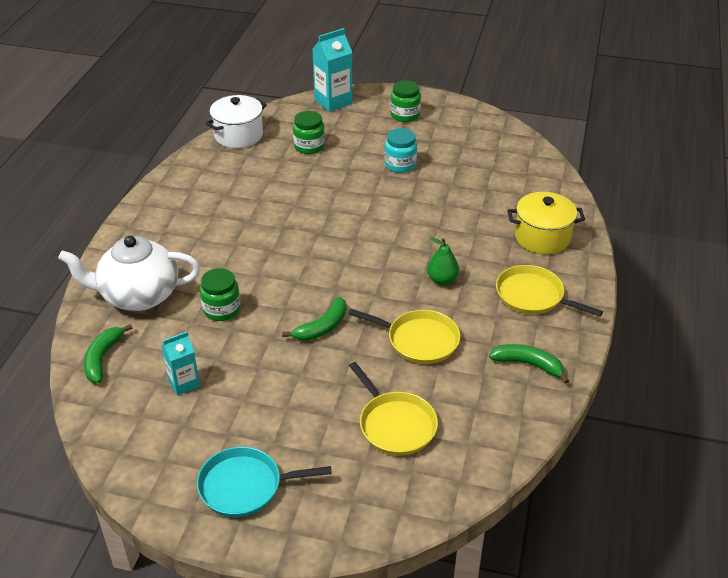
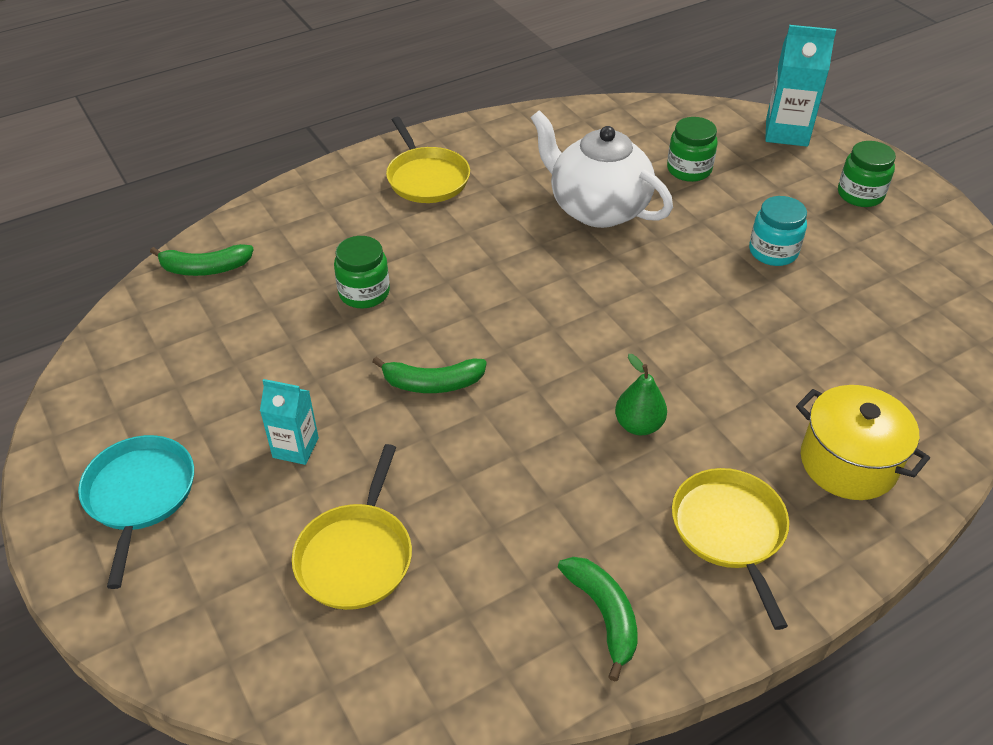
camera: 45 degrees right, 5 degrees up
white teapot [58,236,200,311] -> white teapot moved to [531,110,673,228]
green banana [84,324,132,383] -> green banana turned 150 degrees counterclockwise [150,244,254,276]
turquoise carton [161,331,200,395] -> turquoise carton moved to [260,379,319,465]
turquoise pan [197,447,332,517] -> turquoise pan turned 45 degrees clockwise [78,435,194,589]
white pot [206,95,267,148] -> none
yellow pan [349,309,460,364] -> yellow pan moved to [386,117,470,203]

